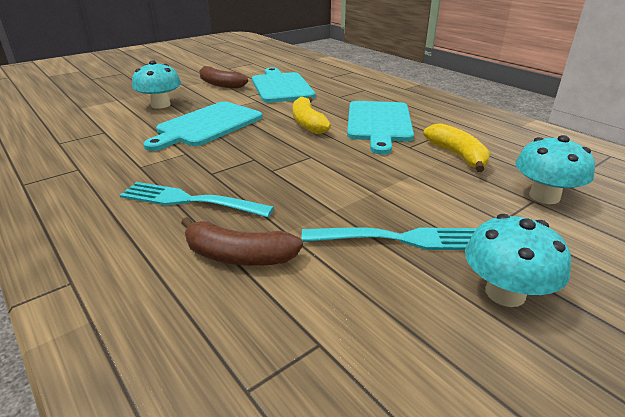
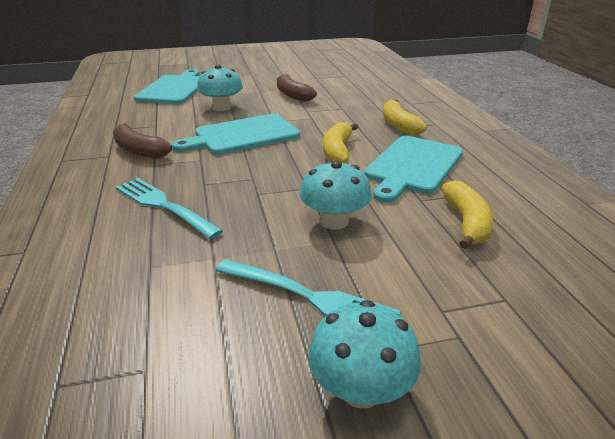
camera: 25 degrees right, 0 degrees up
brown banana [181,217,303,266] -> brown banana moved to [113,123,172,159]
turquoise cutting board [252,67,316,103] -> turquoise cutting board moved to [134,69,200,104]
turquoise mushroom [516,135,595,204] -> turquoise mushroom moved to [299,160,371,230]
none -> yellow banana [383,100,427,136]

